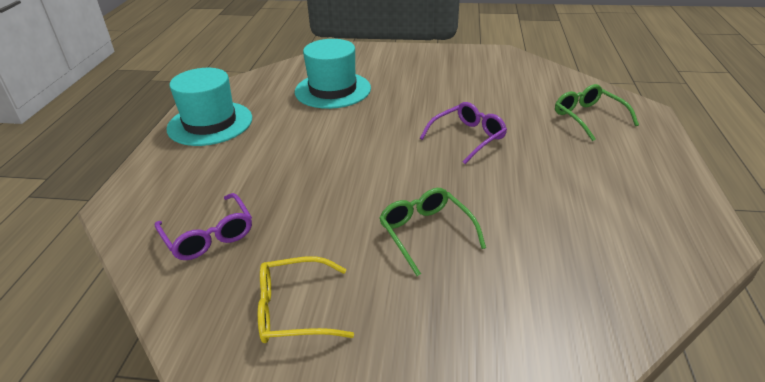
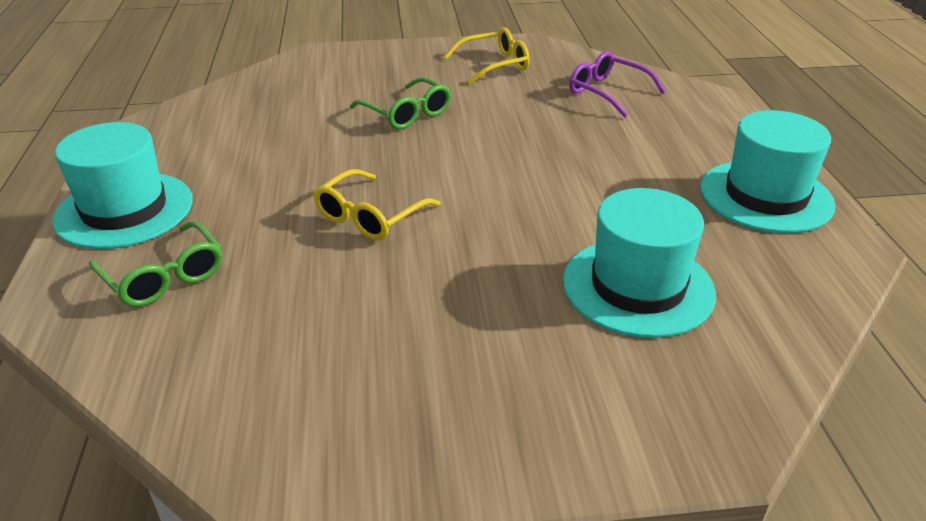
camera: 165 degrees right, 0 degrees up
purple glasses [420,102,507,164] -> yellow glasses [314,169,441,240]
none -> turquoise hat [52,122,193,249]

